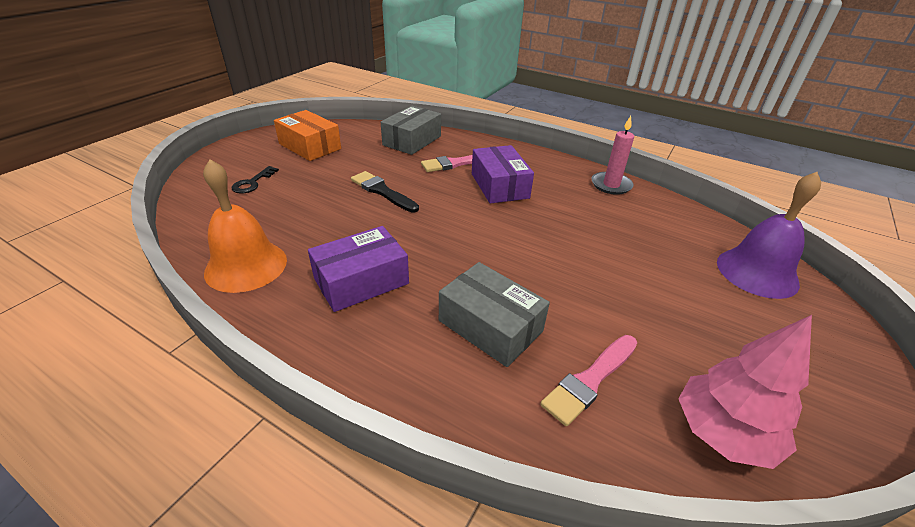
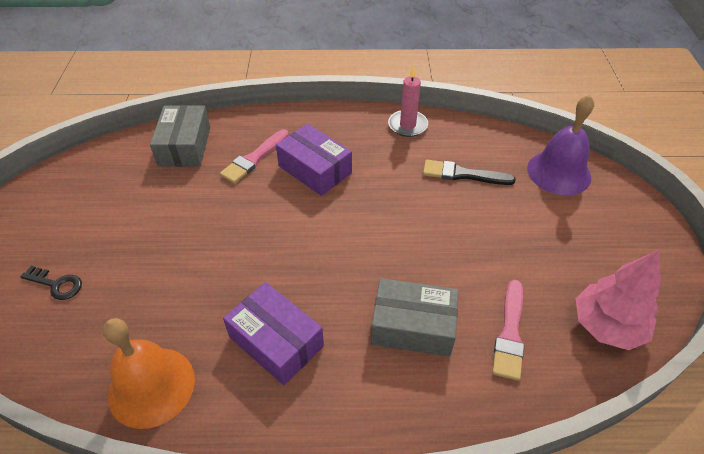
camera: 30 degrees left, 10 degrees up
black key [232,166,279,194] -> black key turned 60 degrees counterclockwise [20,266,82,300]
orange box [274,110,341,161] -> none
purple box [308,226,409,312] -> purple box turned 75 degrees counterclockwise [223,282,324,385]
black brush [351,171,419,213] -> black brush moved to [423,160,516,185]

